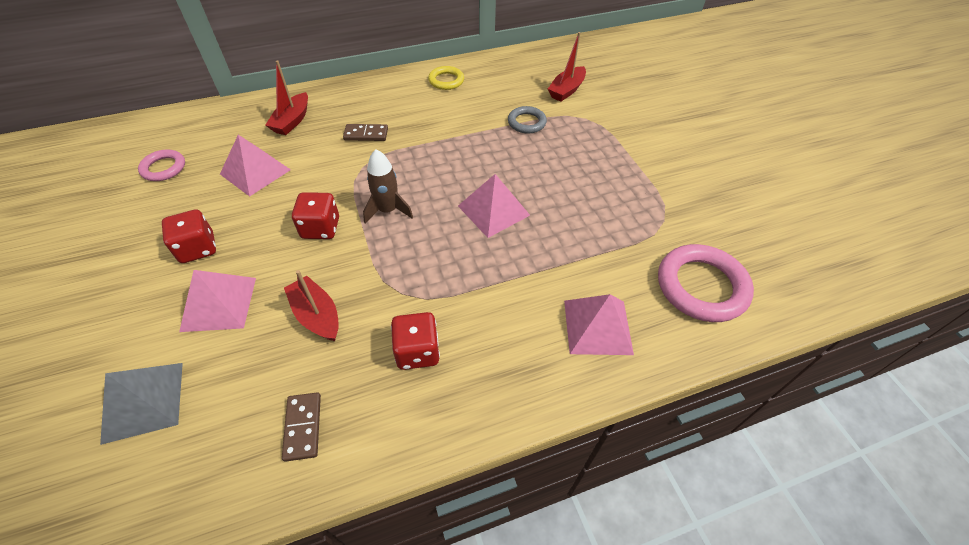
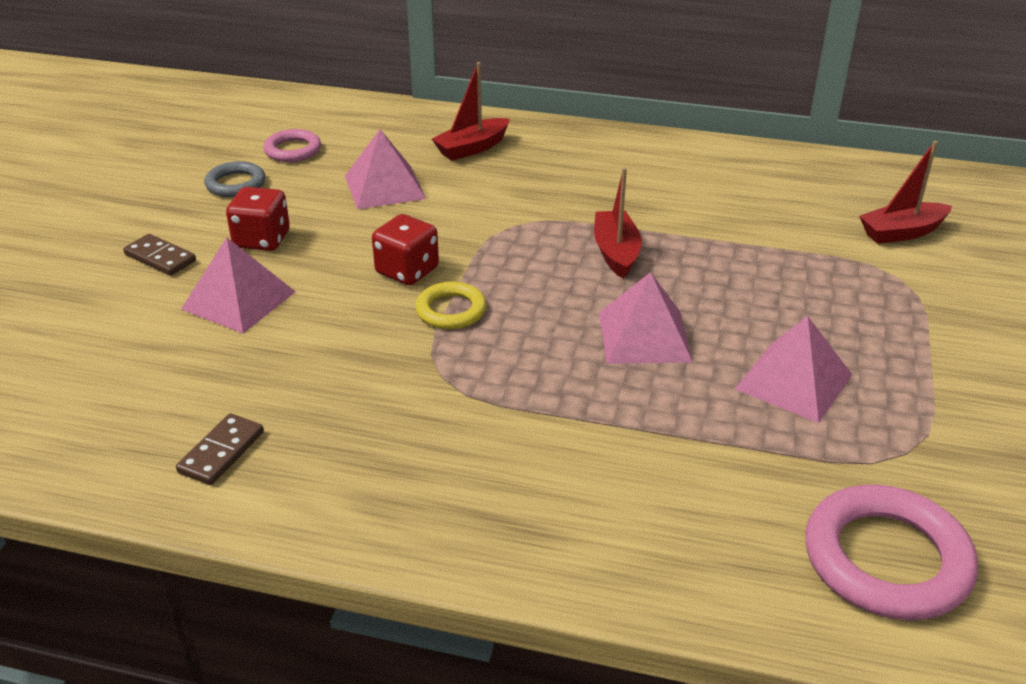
camera: 35 degrees right, 15 degrees down
grey pyramid [100,363,183,445] -> none
red boat [284,270,339,341] -> red boat moved to [594,167,642,279]
brown domino [343,124,388,141] -> brown domino moved to [123,234,196,276]
brown rocket [363,149,413,224] -> none
red dice [391,312,440,370] -> none
yellow ring [428,66,464,90] -> yellow ring moved to [415,282,486,329]
grey ring [508,106,547,134] -> grey ring moved to [204,161,266,197]
pink pyramid [564,294,634,355] -> pink pyramid moved to [735,316,852,423]

